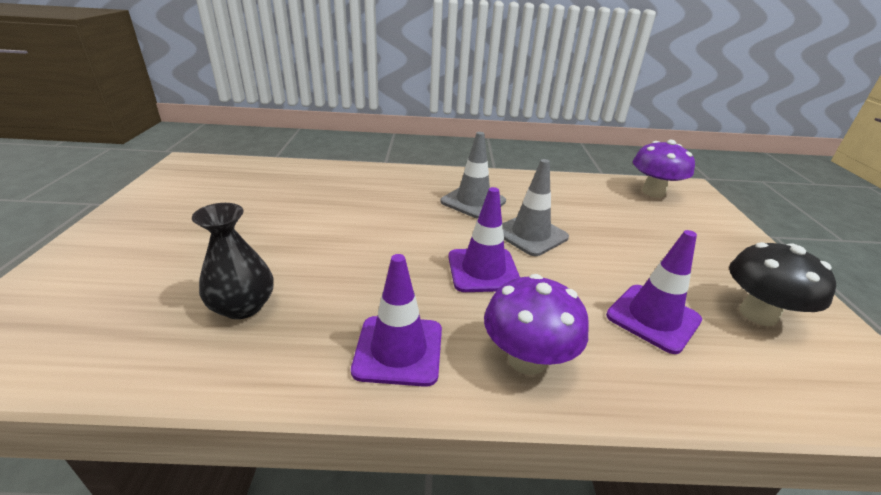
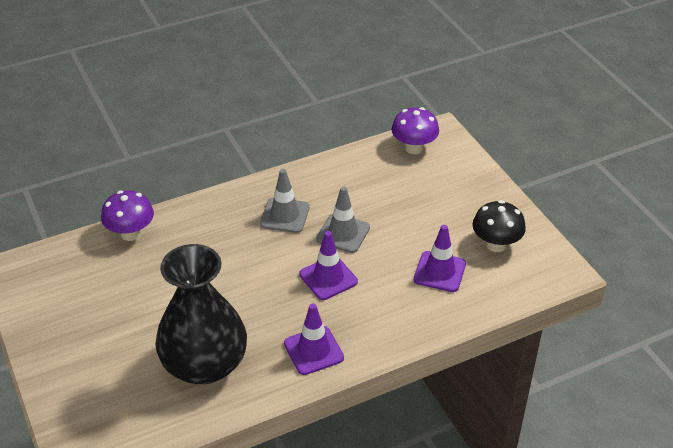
camera: 25 degrees left, 10 degrees up
black vase [192,203,274,319] -> black vase [155,244,247,384], size x2.05
purple mushroom [484,274,589,375] -> purple mushroom moved to [101,190,154,241]

